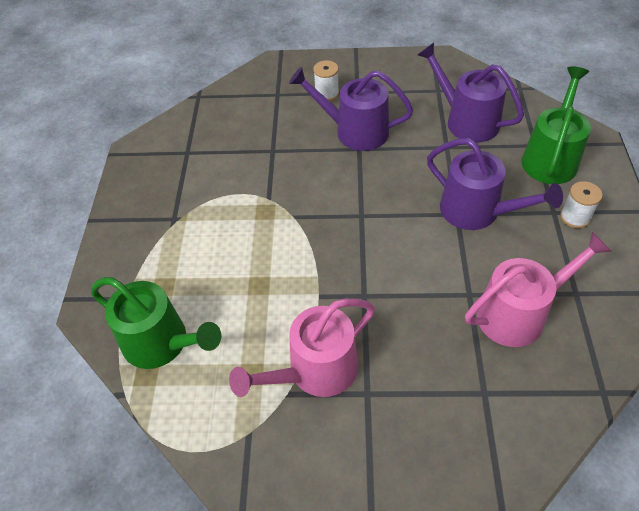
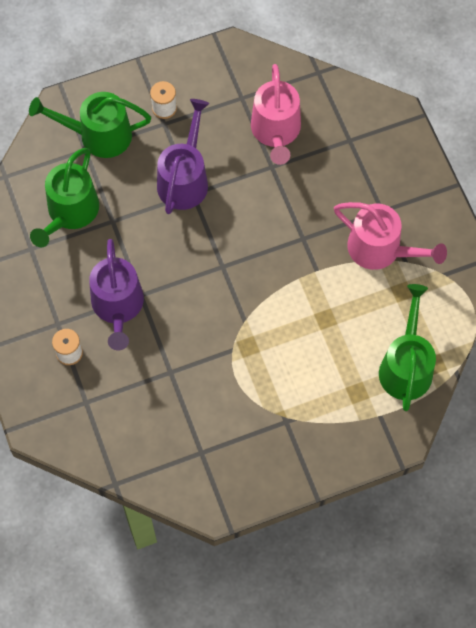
camera: 115 degrees left, 15 degrees up
purple watering can [418,43,524,143] -> green watering can [30,148,99,247]
pink watering can [465,232,612,347] -> pink watering can turned 135 degrees counterclockwise [251,64,301,165]

